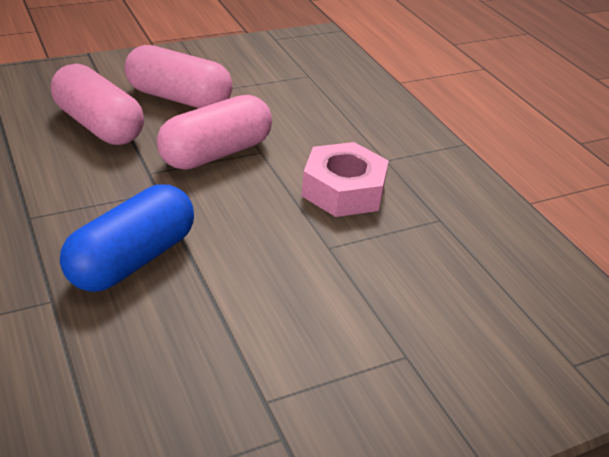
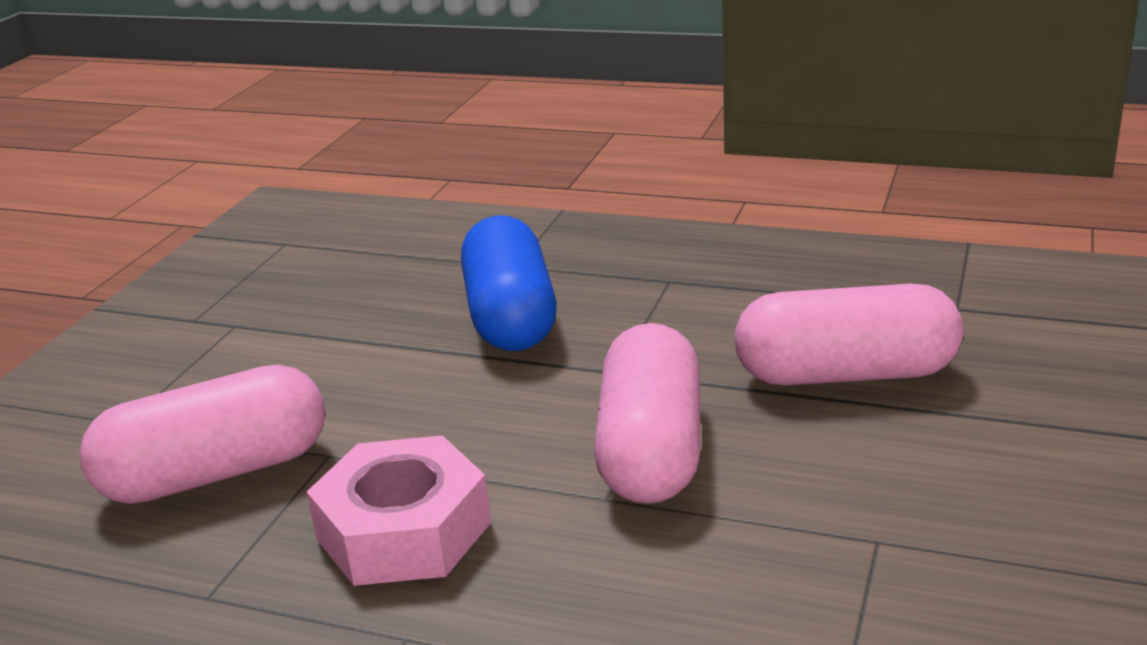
camera: 140 degrees right, 10 degrees down
pink capsule [124,45,232,108] -> pink capsule moved to [80,365,325,504]

